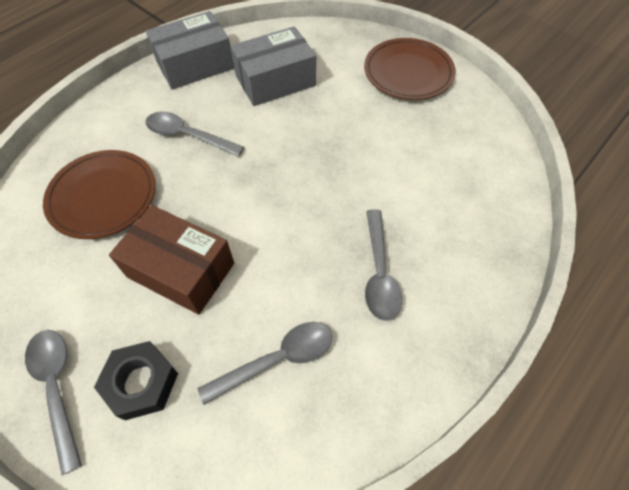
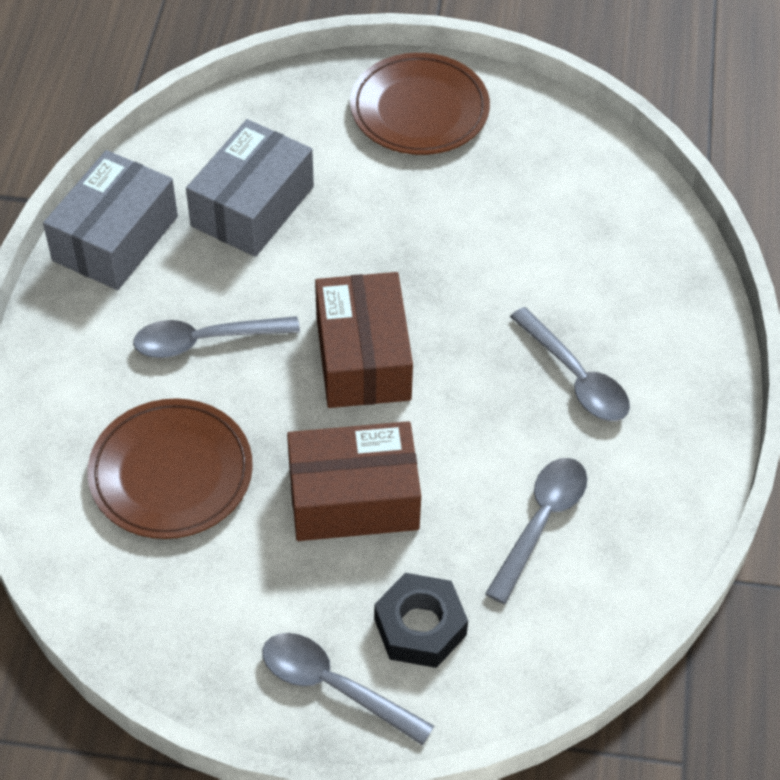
camera: 35 degrees left, 5 degrees down
none -> brown box [315,272,413,408]

